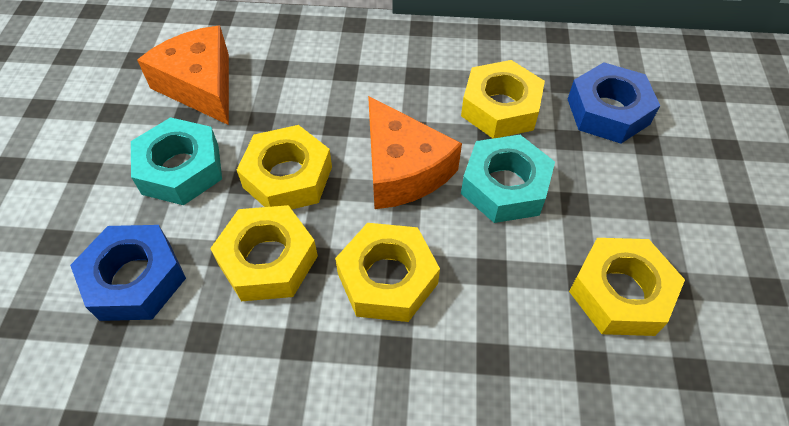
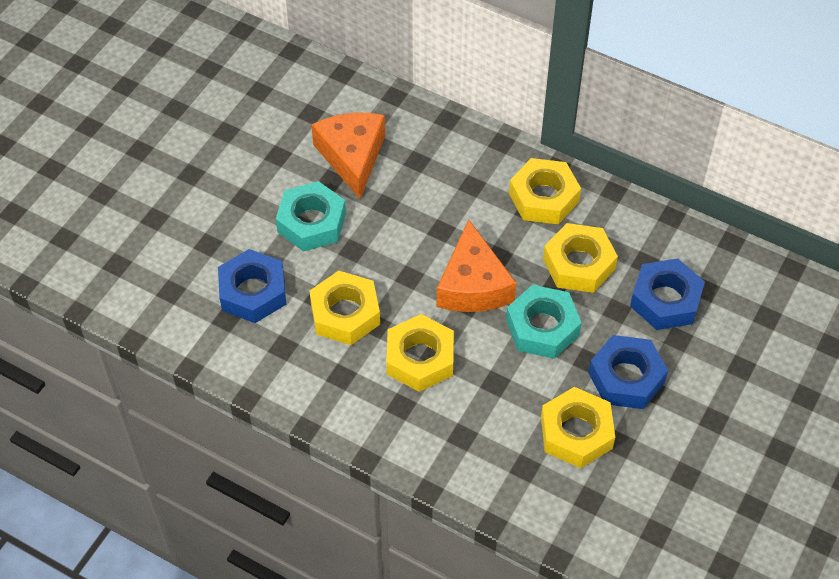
camera: 25 degrees right, 0 degrees up
yellow nut [237,125,332,209] -> yellow nut moved to [509,158,581,224]
none -> blue nut [588,335,668,409]

